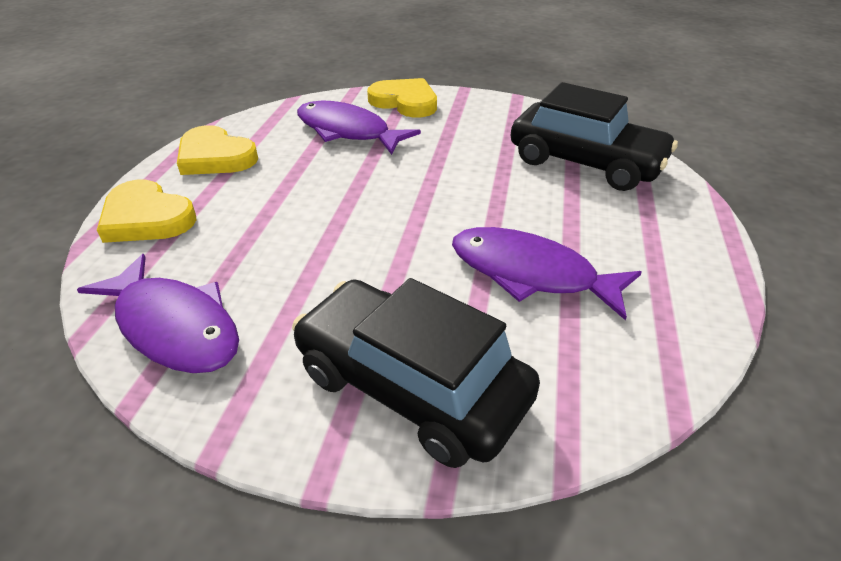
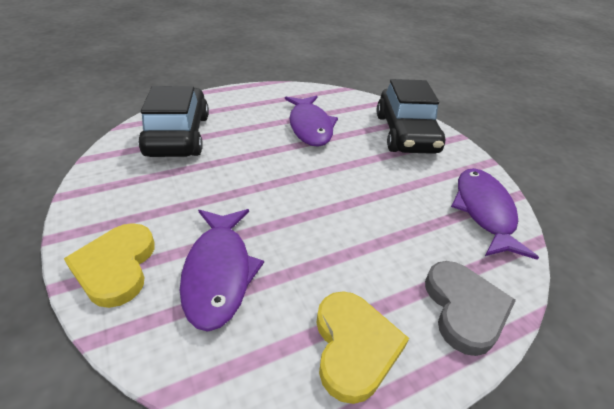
camera: 130 degrees left, 0 degrees up
yellow heart [97,180,197,243] -> grey heart [425,261,516,356]

